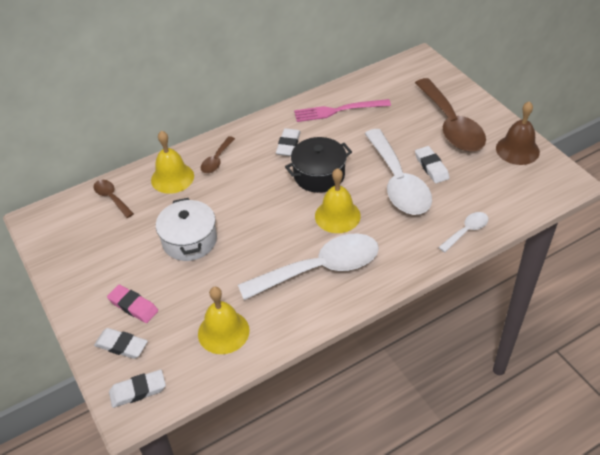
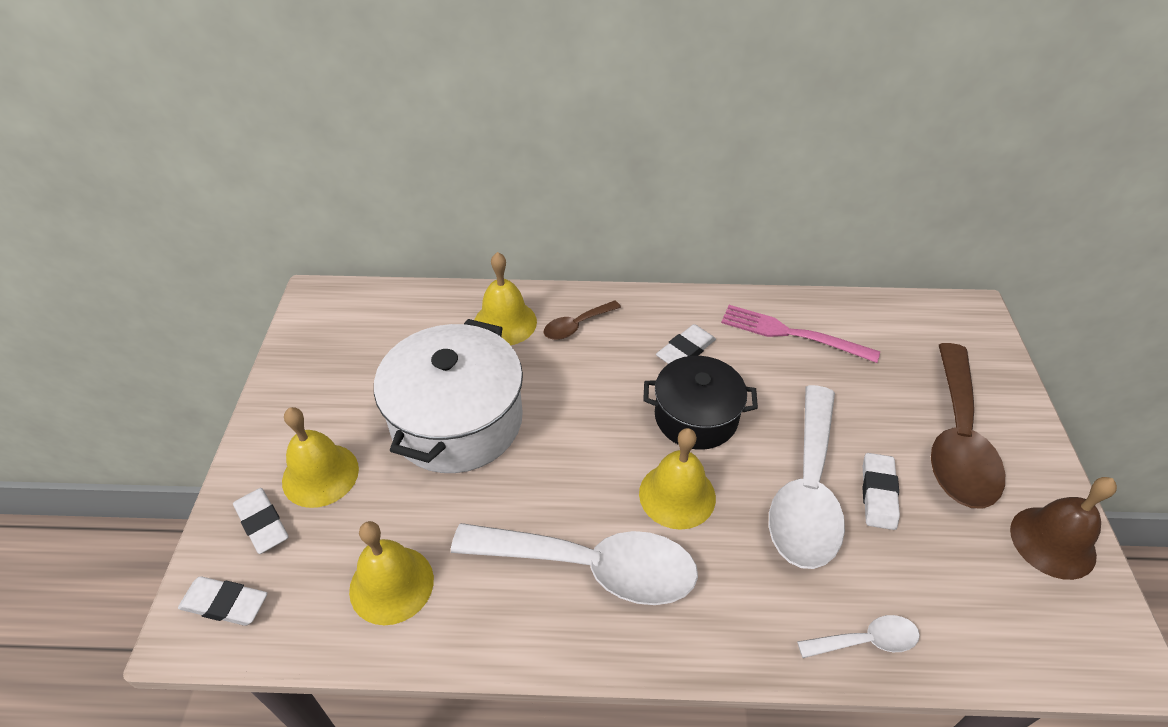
camera: 30 degrees right, 0 degrees up
brown spoon [93,180,134,218] -> none
pink eraser [107,285,158,323] -> yellow bell [282,407,359,508]
white pot [156,198,217,261] -> white pot [374,319,523,473], size x1.56

